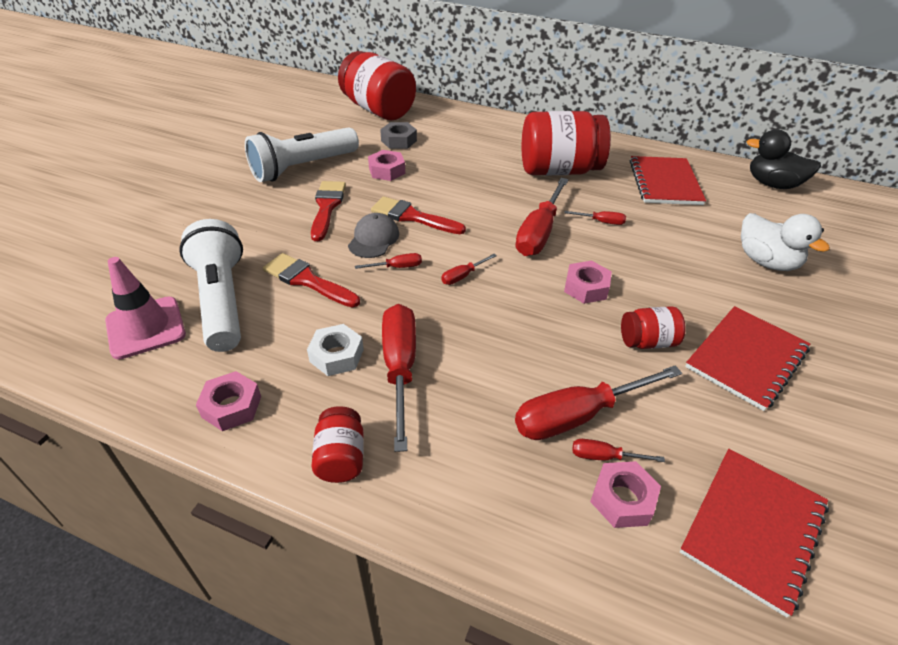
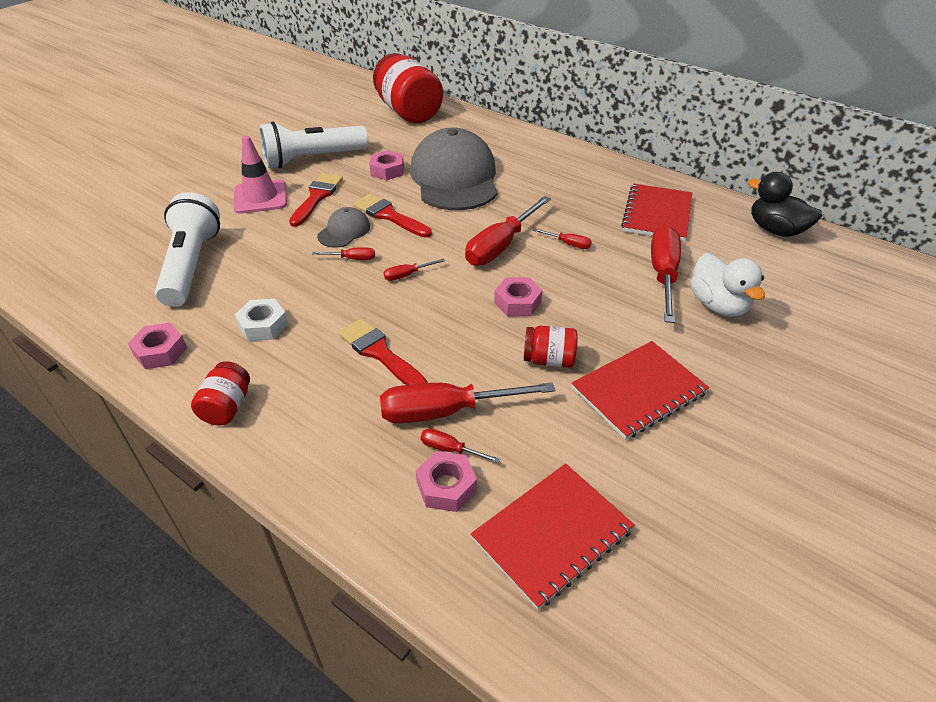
camera: 15 degrees right, 0 degrees up
pink traffic cone [105,257,186,360] -> pink traffic cone moved to [234,136,287,214]
red brush [263,253,360,307] -> red brush moved to [338,318,428,385]
grey nut [380,122,417,149] -> none
red screwdriver [382,304,416,452] -> red screwdriver moved to [651,226,681,323]
red jar [522,111,611,175] -> none
none -> grey cap [410,128,497,210]

